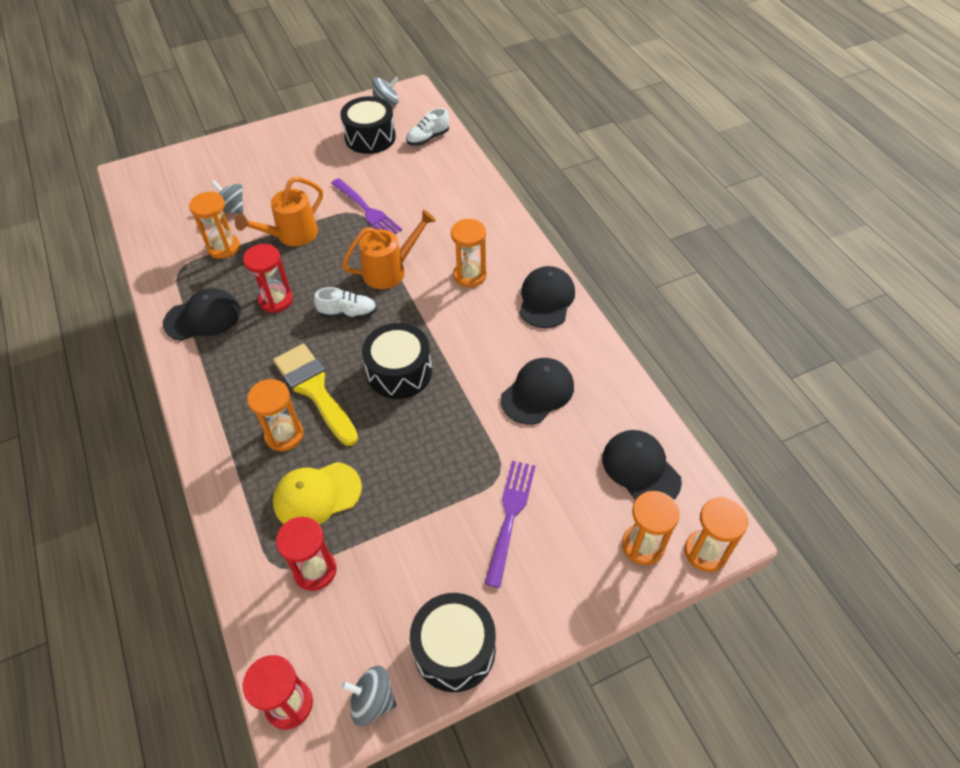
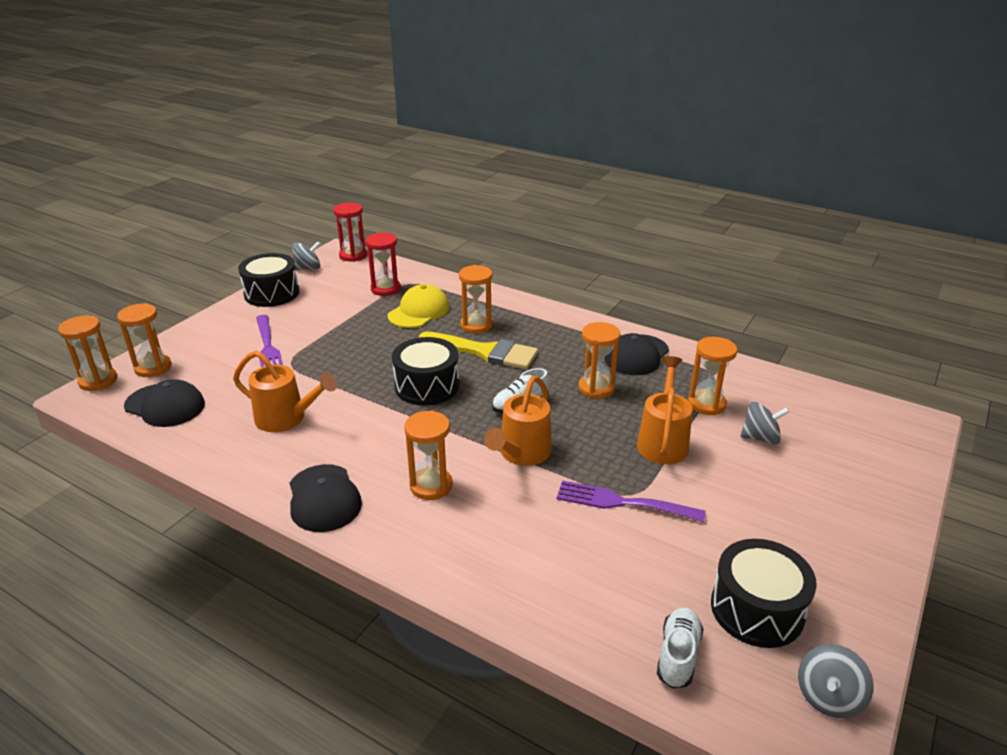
camera: 145 degrees right, 20 degrees down
red hourglass [243,244,293,313] -> orange hourglass [578,322,620,399]
black cap [501,358,574,425] -> orange watering can [233,351,337,432]

